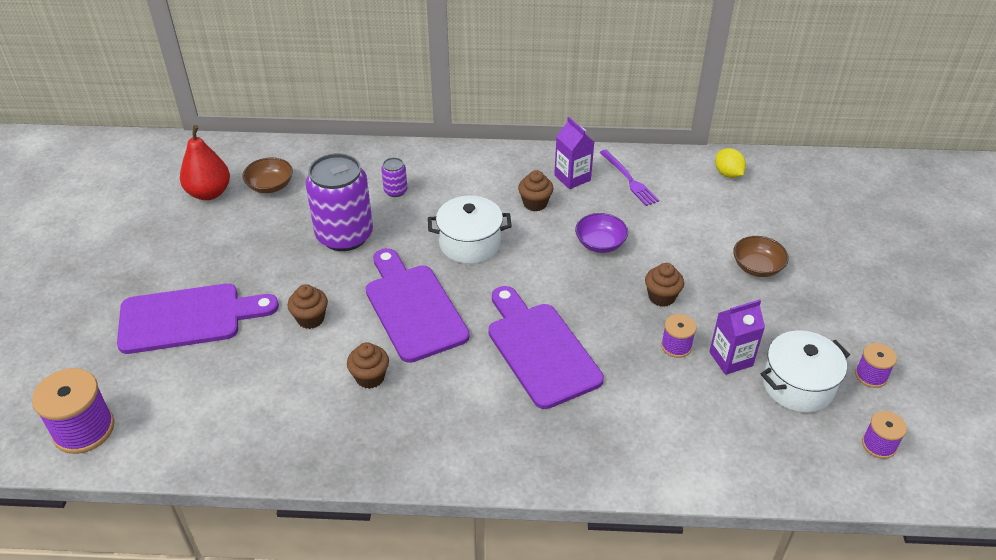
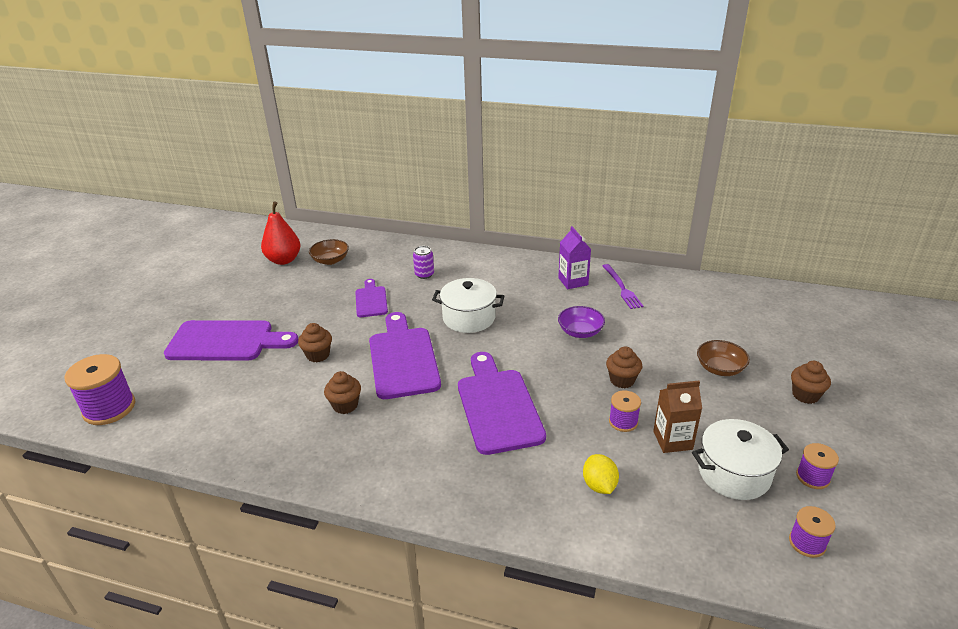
camera: 15 degrees right, 10 degrees down
purple can [306,153,373,251] -> purple cutting board [355,279,388,317]
brown cupcake [518,170,553,212] -> brown cupcake moved to [791,361,831,404]
purple carton [709,299,765,375] -> brown carton [653,381,702,453]
yellow lemon [715,148,746,178] -> yellow lemon moved to [583,454,619,494]

